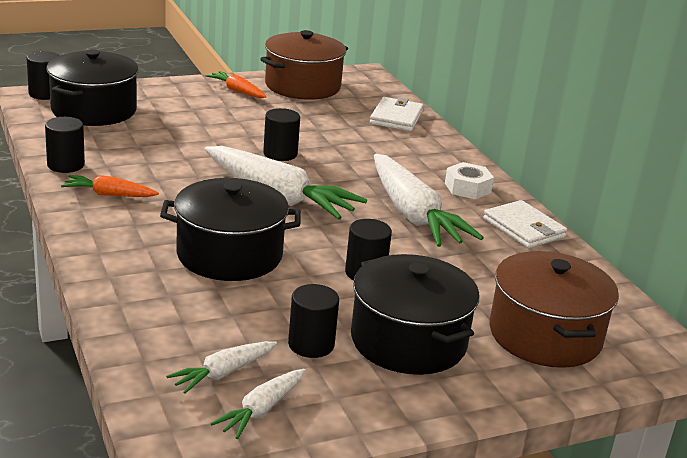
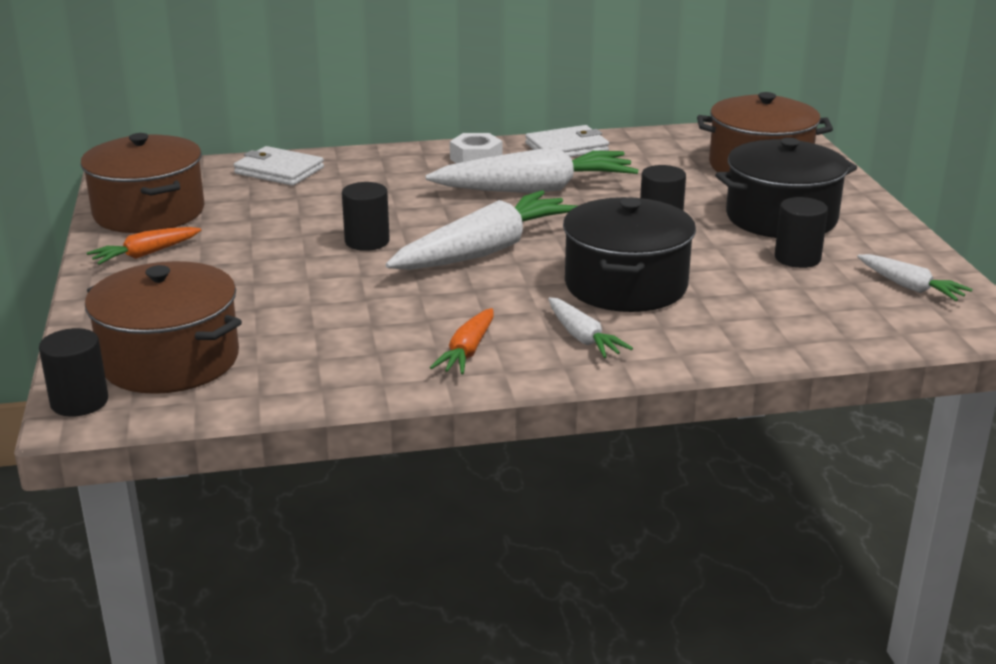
camera: 75 degrees left, 0 degrees up
black cylinder [45,117,85,173] -> none
black pot [46,49,139,126] -> brown pot [85,261,242,394]
white carrot [166,341,277,394] -> white carrot moved to [548,297,633,358]

